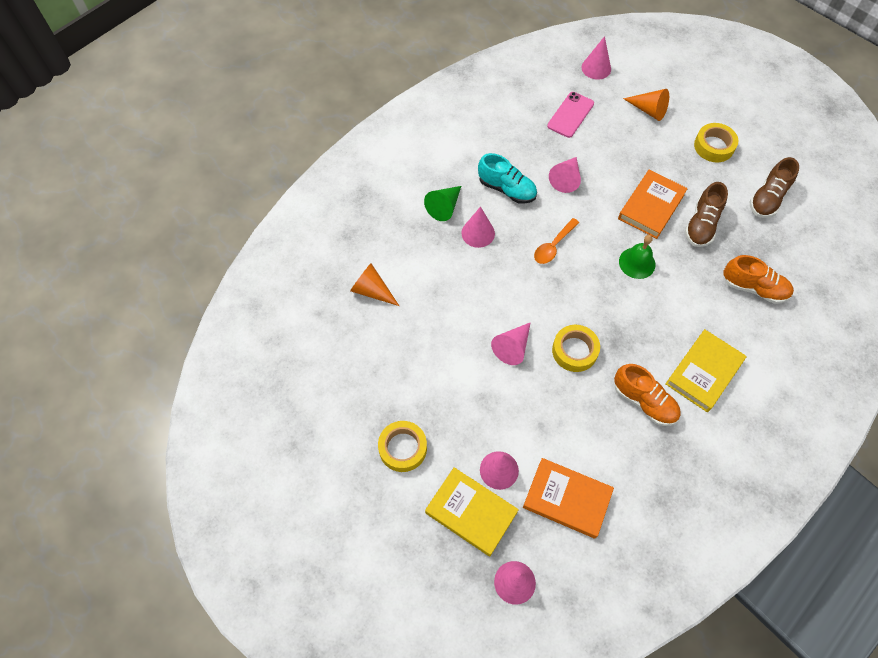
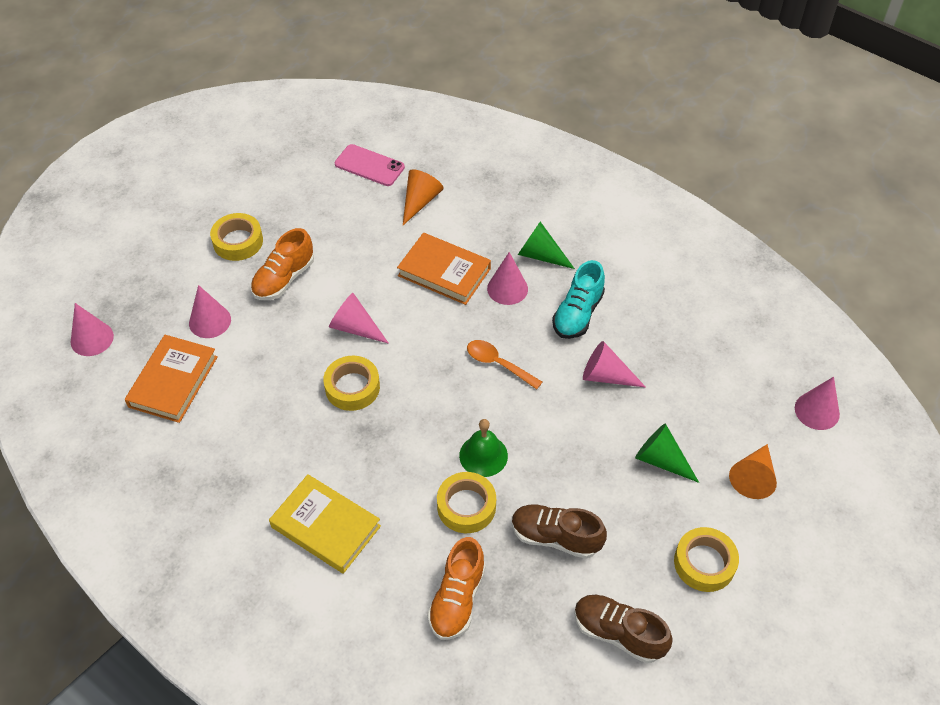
camera: 85 degrees right, 10 degrees down
yellow book [425,467,519,557] -> none
pink phone [547,92,594,138] -> pink phone moved to [335,144,405,186]
orange shoe [614,364,681,426] -> orange shoe moved to [251,228,314,300]
orange book [618,169,688,239] -> orange book moved to [397,233,491,305]
none -> yellow tape [437,472,496,533]
none -> green cone [635,424,699,483]

